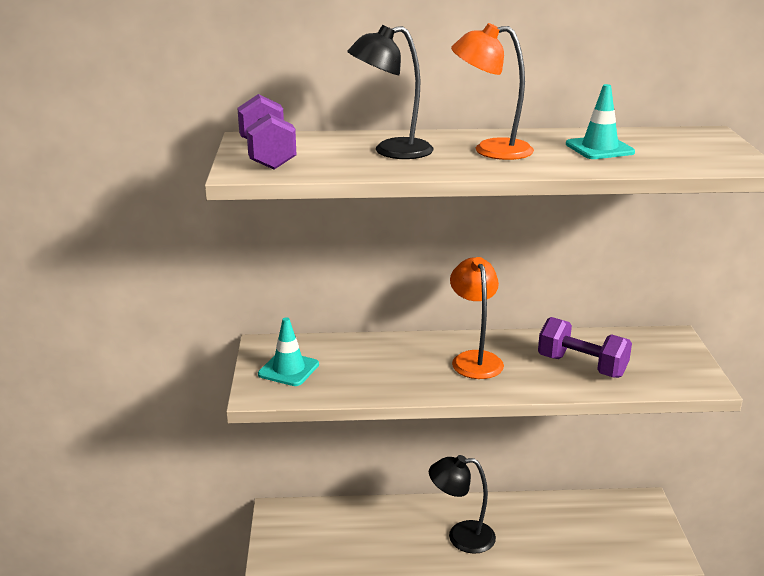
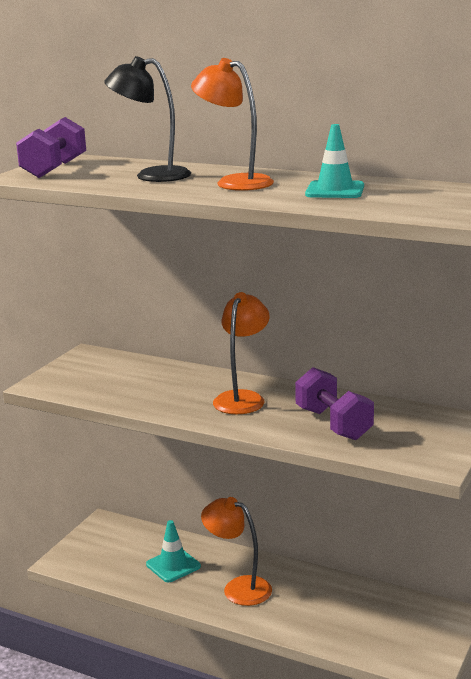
camera: 30 degrees right, 5 degrees down
turquoise traffic cone [258,317,319,386] -> turquoise traffic cone moved to [146,520,201,582]
black lamp [429,455,496,554] -> orange lamp [201,497,272,606]

